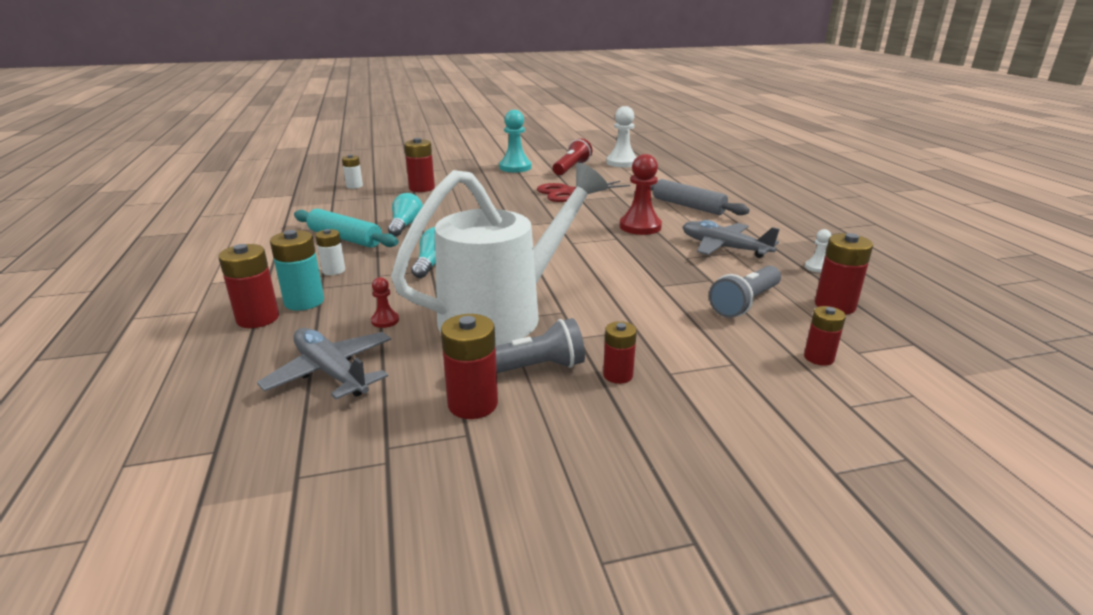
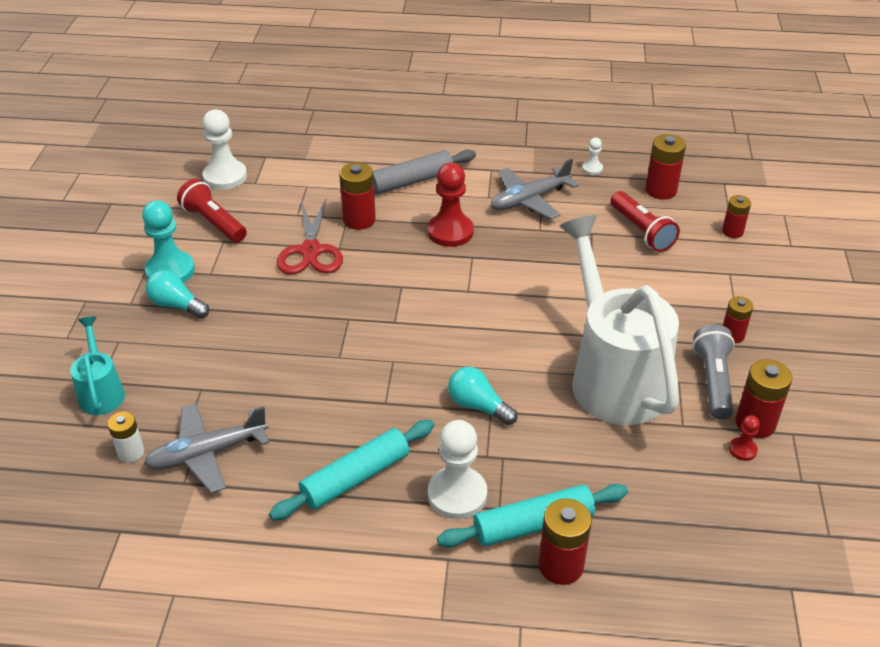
camera: 70 degrees left, 15 degrees up
grey plane [257,328,391,399] -> grey plane moved to [144,403,270,493]
turquoise battery [270,230,324,311] -> turquoise rolling pin [437,484,628,548]
white battery [315,229,345,275] -> white pawn [428,420,487,519]
red pawn [371,277,399,328] -> red pawn moved to [729,415,760,461]
turquoise light bulb [388,193,423,236] -> turquoise light bulb moved to [146,270,209,318]
red battery [404,138,435,192] -> red battery moved to [339,162,376,230]
grey flashlight [709,266,781,318] -> red flashlight [611,191,680,252]
none -> turquoise watering can [70,316,125,415]

